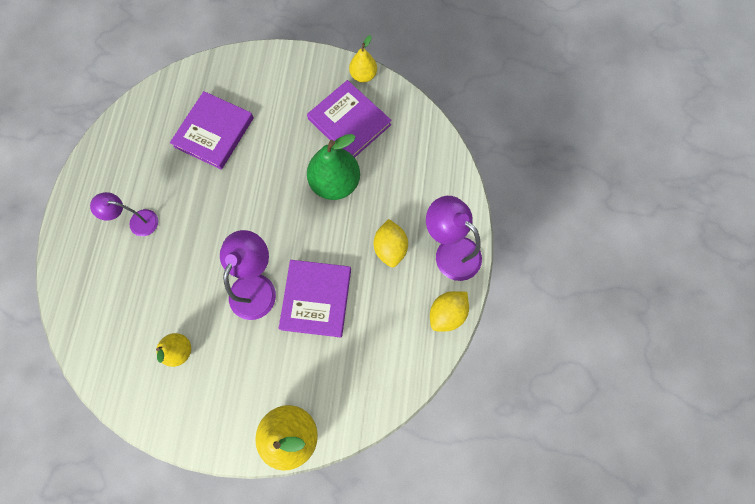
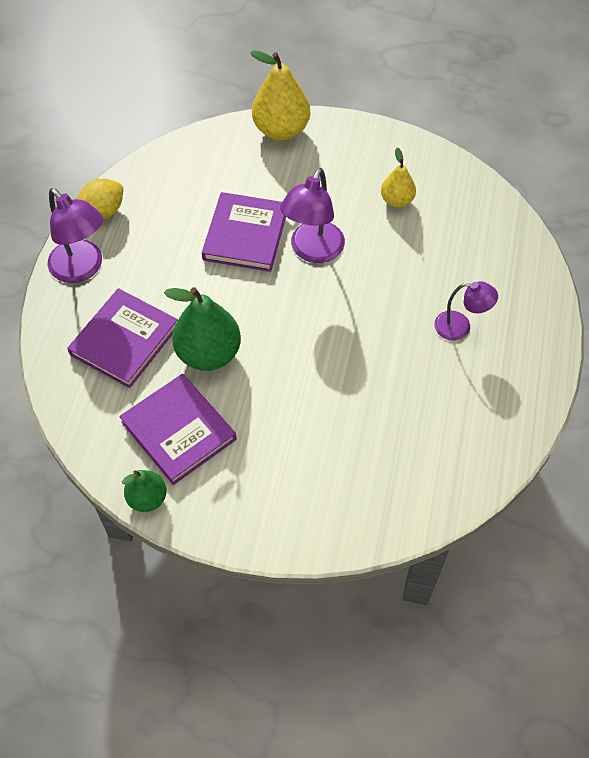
camera: 175 degrees left, 15 degrees down
purple book [170,91,254,170] -> purple book moved to [67,288,178,388]
yellow pear [349,35,377,83] -> green pear [122,470,167,512]
yellow lemon [374,219,408,267] -> none

